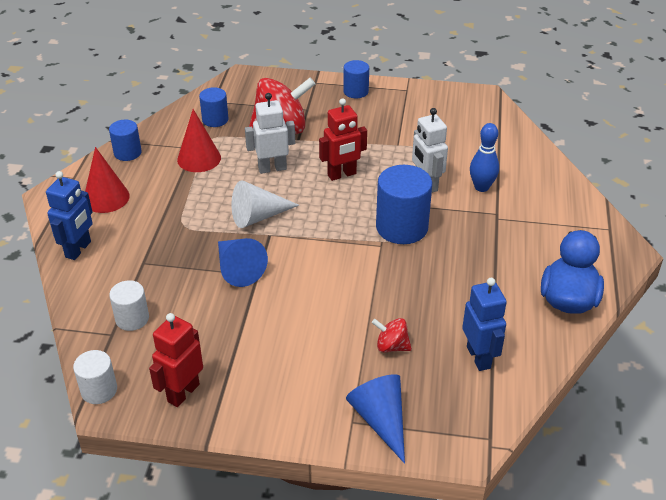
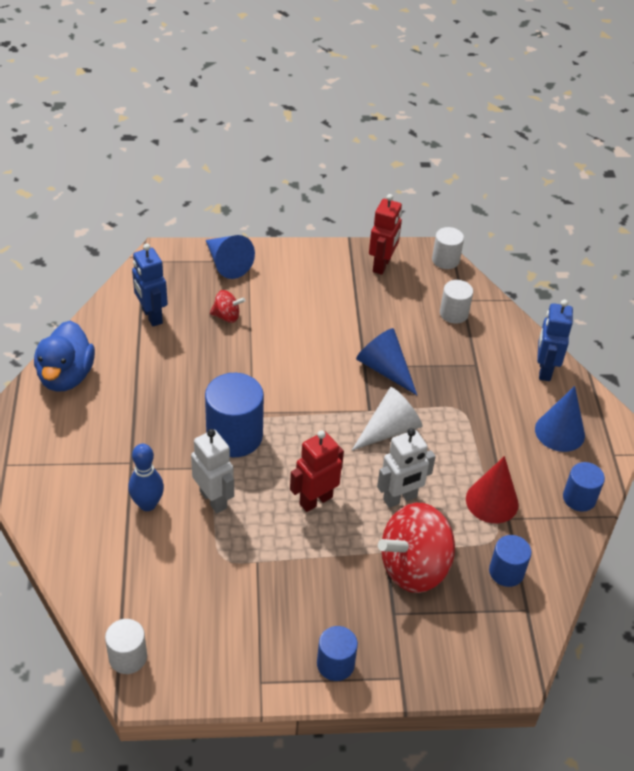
camera: 165 degrees right, 5 degrees up
red cone [85,147,130,213] -> blue cone [535,386,585,452]
none -> white cylinder [105,619,147,674]

